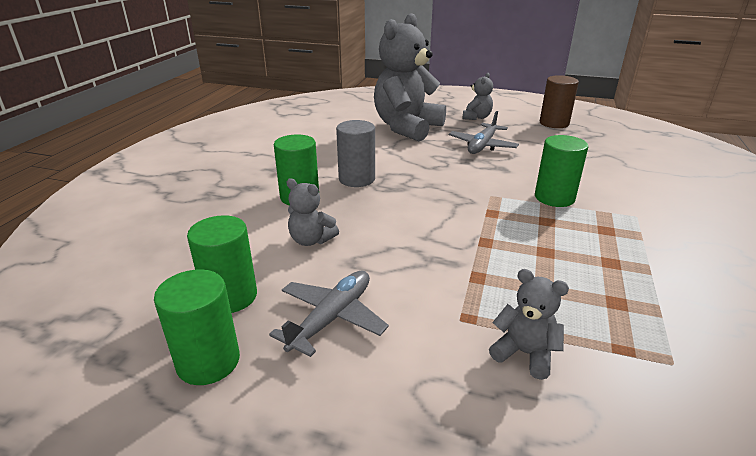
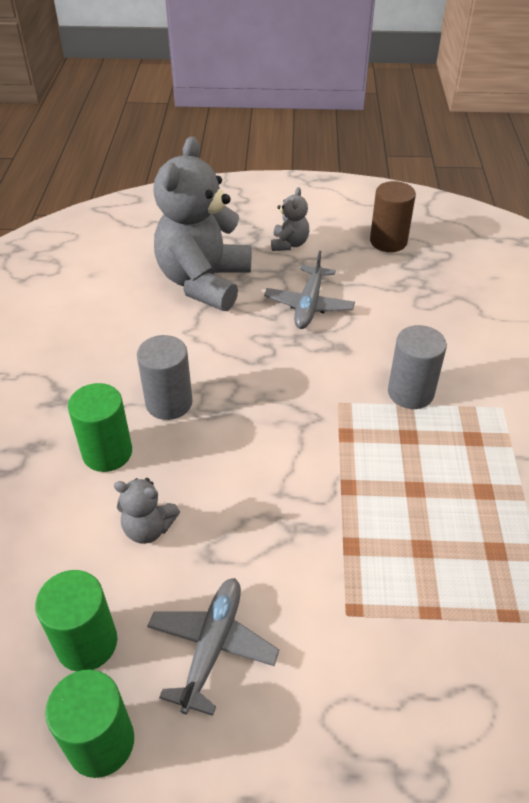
camera: 15 degrees left, 15 degrees up
grey teddy bear [489,269,569,380] -> none
green cylinder [535,135,588,207] -> grey cylinder [388,325,447,409]

